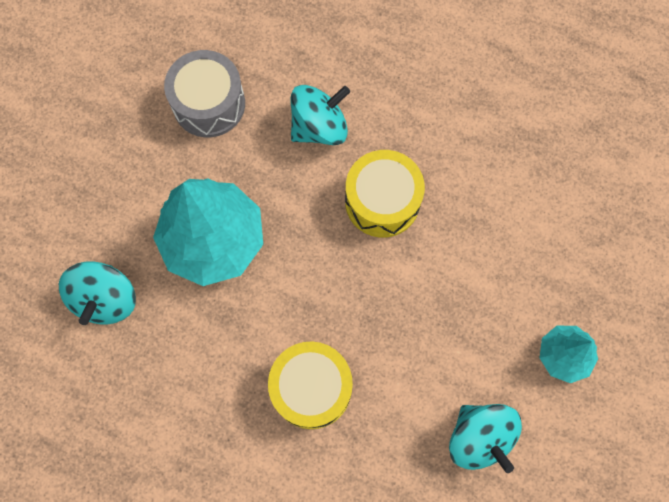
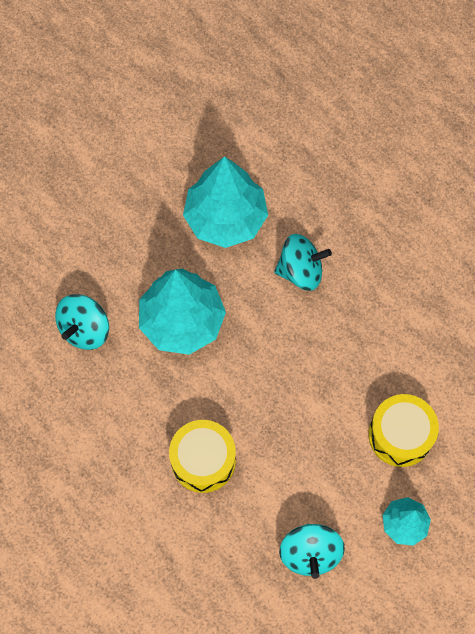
camera: 25 degrees right, 5 degrees down
grey drum [164,50,245,137] -> turquoise tree [183,156,268,248]
yellow drum [345,150,425,237] -> yellow drum moved to [368,394,439,467]

